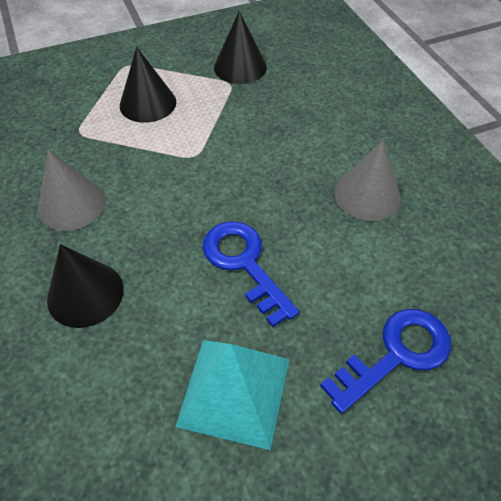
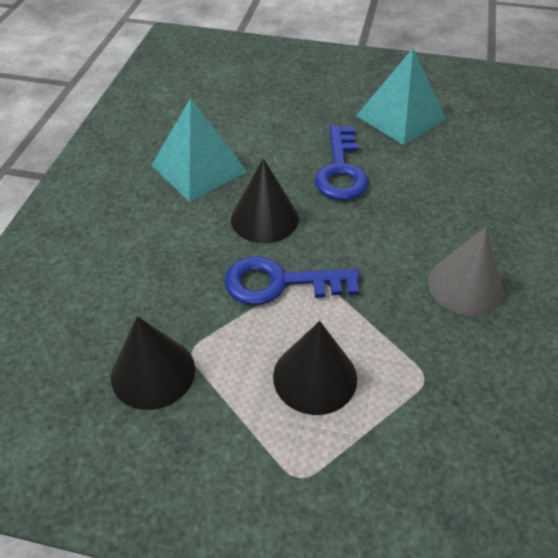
camera: 145 degrees left, 5 degrees down
black cone [47,244,124,328] -> black cone moved to [231,158,299,243]
blue key [320,309,451,414] -> blue key moved to [224,256,360,305]
grey cone [335,140,401,221] -> turquoise pyramid [151,98,247,202]

